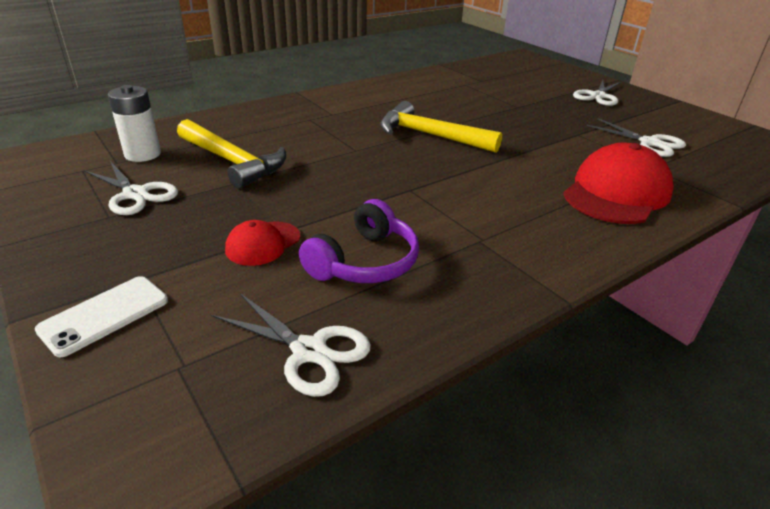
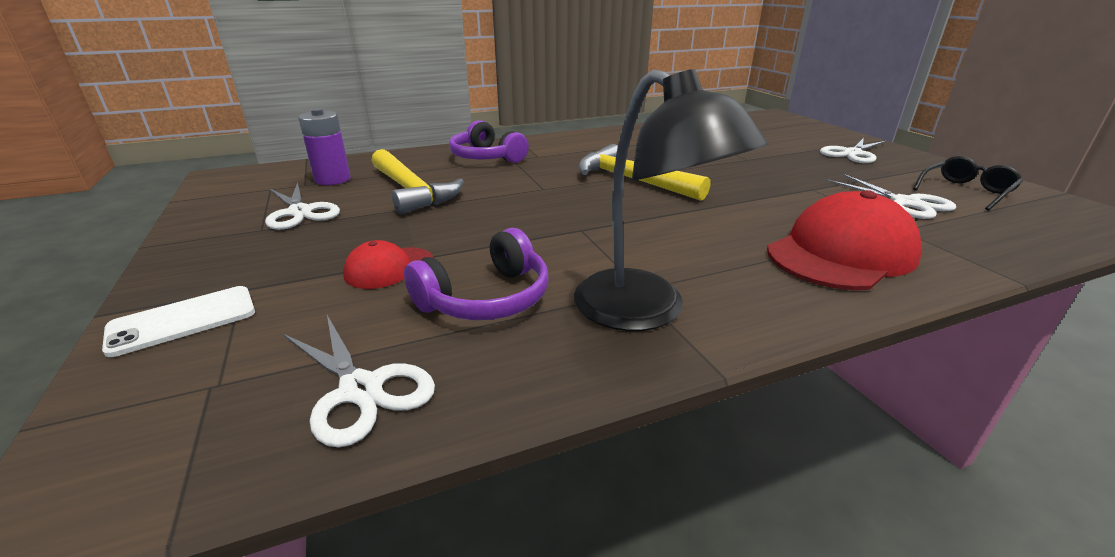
camera: 15 degrees right, 5 degrees down
white battery [108,85,161,162] -> purple battery [298,108,351,185]
none -> purple headphones [449,120,529,163]
none -> black lamp [574,69,767,331]
none -> black glasses [913,156,1023,211]

